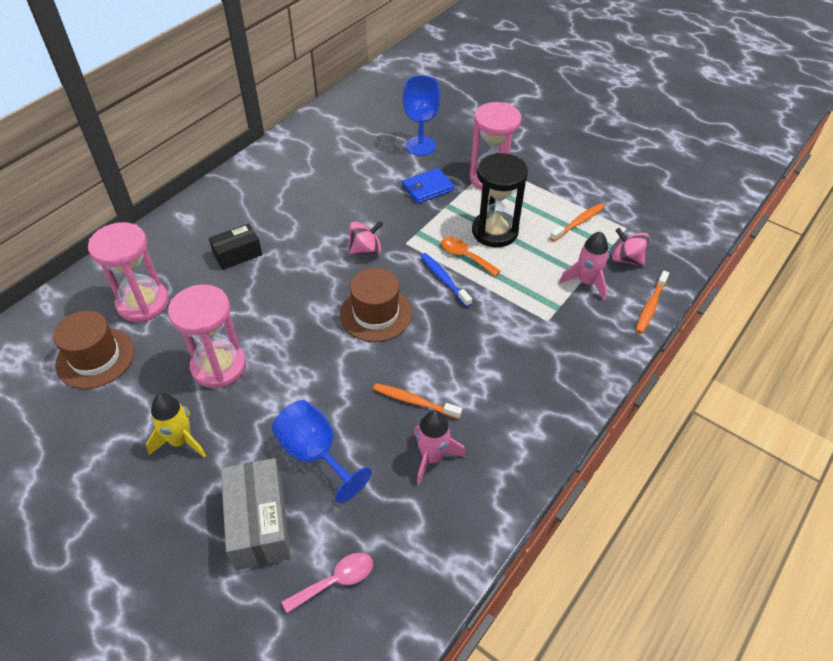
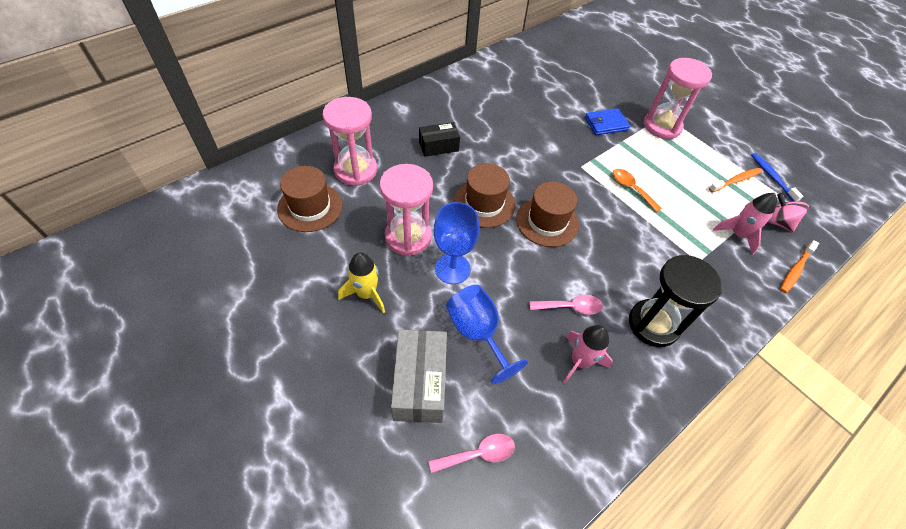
camera: 10 degrees right, 5 degrees up
pink spinning top [348,221,383,254] -> none
orange toothbrush [373,383,462,419] -> pink spoon [529,295,603,315]
blue goblet [403,75,440,156] -> blue goblet moved to [433,202,479,284]
blue toothbrush [421,253,472,307] -> blue toothbrush moved to [751,153,803,201]
black hourglass [472,153,528,247] -> black hourglass moved to [629,255,722,347]
none -> brown hat [454,163,515,228]

